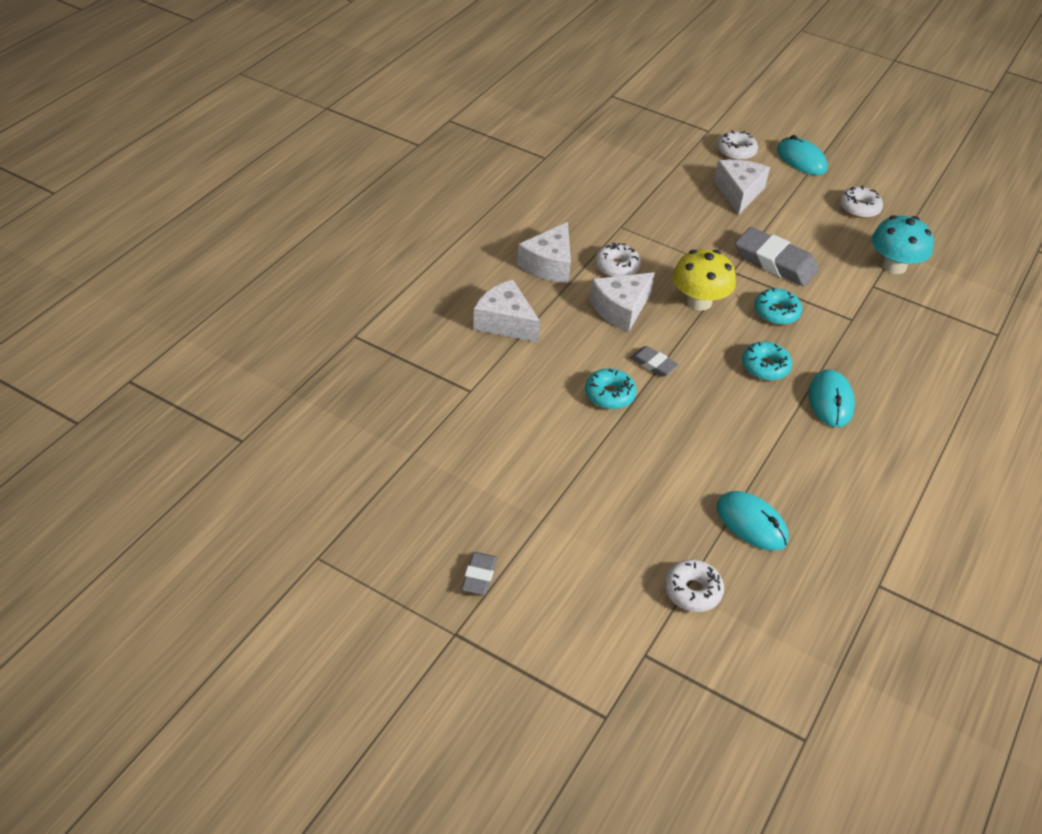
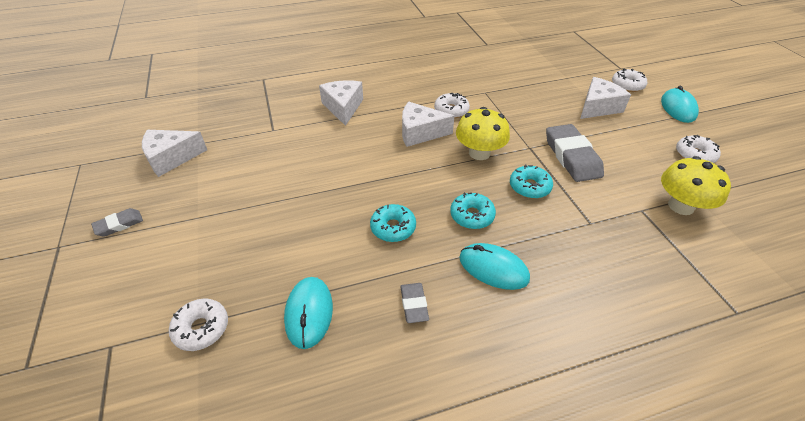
camera: 45 degrees right, 0 degrees up
white cheese [517,222,571,283] -> white cheese moved to [142,130,207,177]
turquoise donut [585,368,636,409] -> turquoise donut moved to [370,204,416,242]
grey eraser [630,346,679,377] -> grey eraser moved to [400,283,429,323]
turquoise mouse [808,369,855,427] -> turquoise mouse turned 75 degrees clockwise [459,243,530,290]
turquoise mushroom [872,215,934,274] -> yellow mushroom [661,156,731,215]

